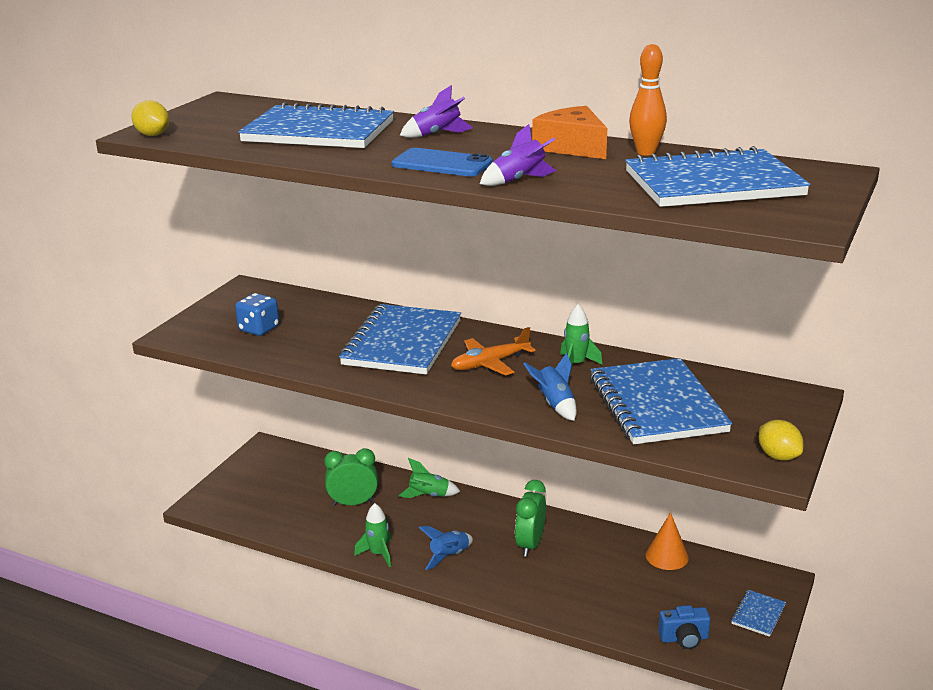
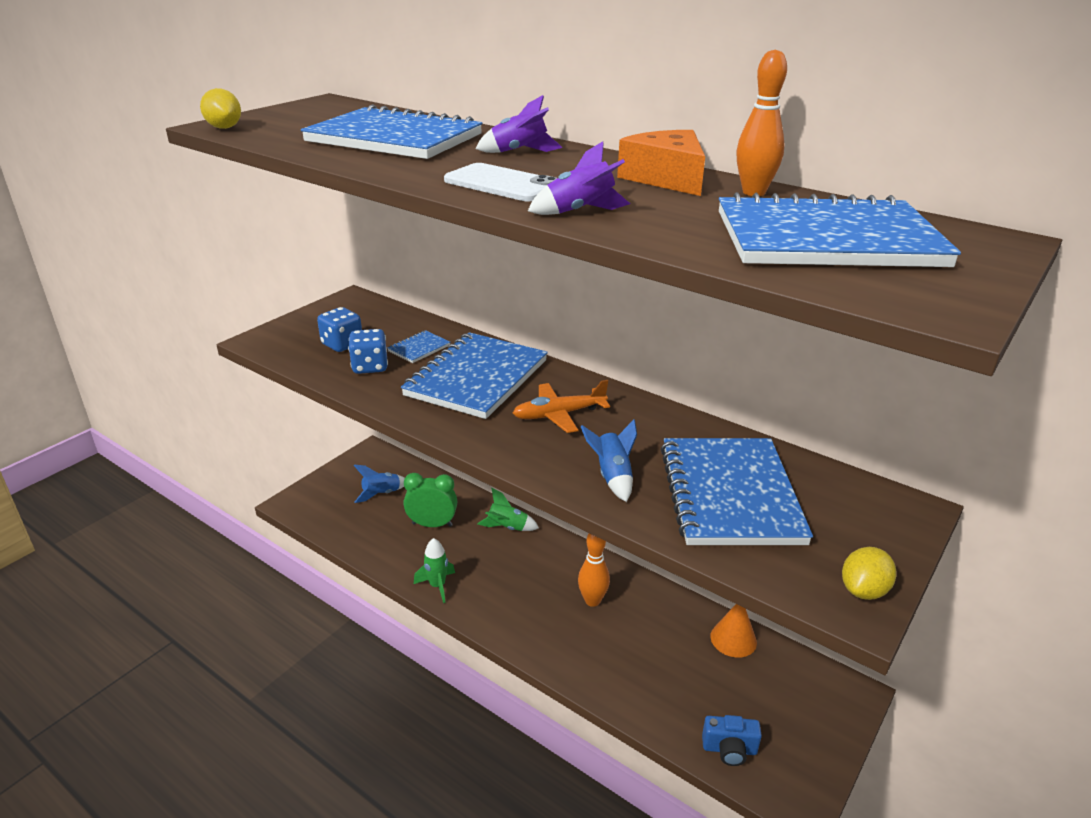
camera: 10 degrees right, 5 degrees up
blue phone [392,148,492,176] -> white phone [444,163,557,201]
blue rocket [419,526,473,570] -> blue rocket moved to [354,465,405,503]
green clock [515,480,546,557] -> orange bowling pin [578,533,610,607]
green rocket [560,304,602,364] -> none
blue notebook [731,590,786,637] -> blue notebook moved to [387,330,450,363]
yellow lemon [759,420,804,461] -> yellow lemon turned 60 degrees clockwise [842,547,896,600]
none -> blue dice [348,329,388,374]

